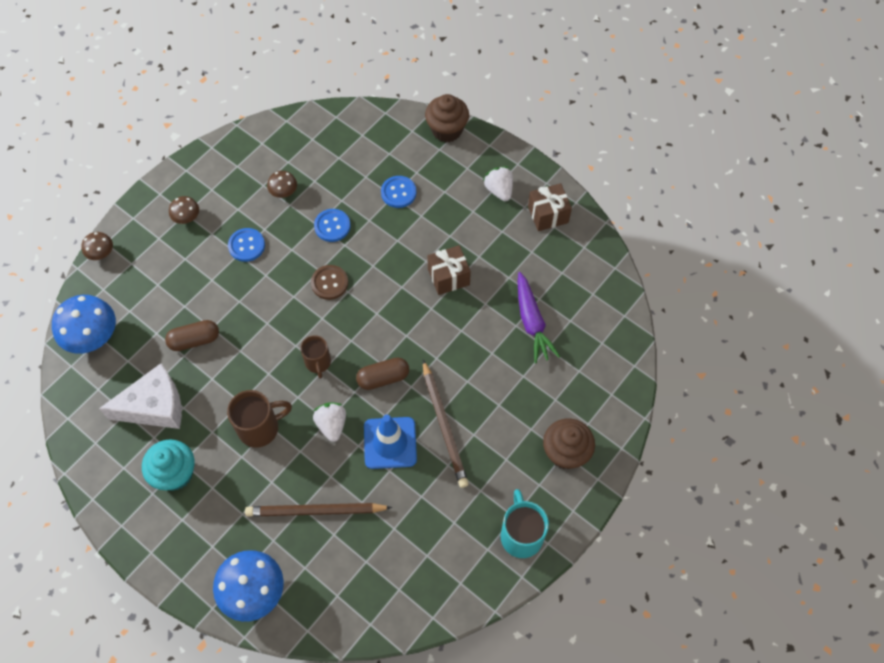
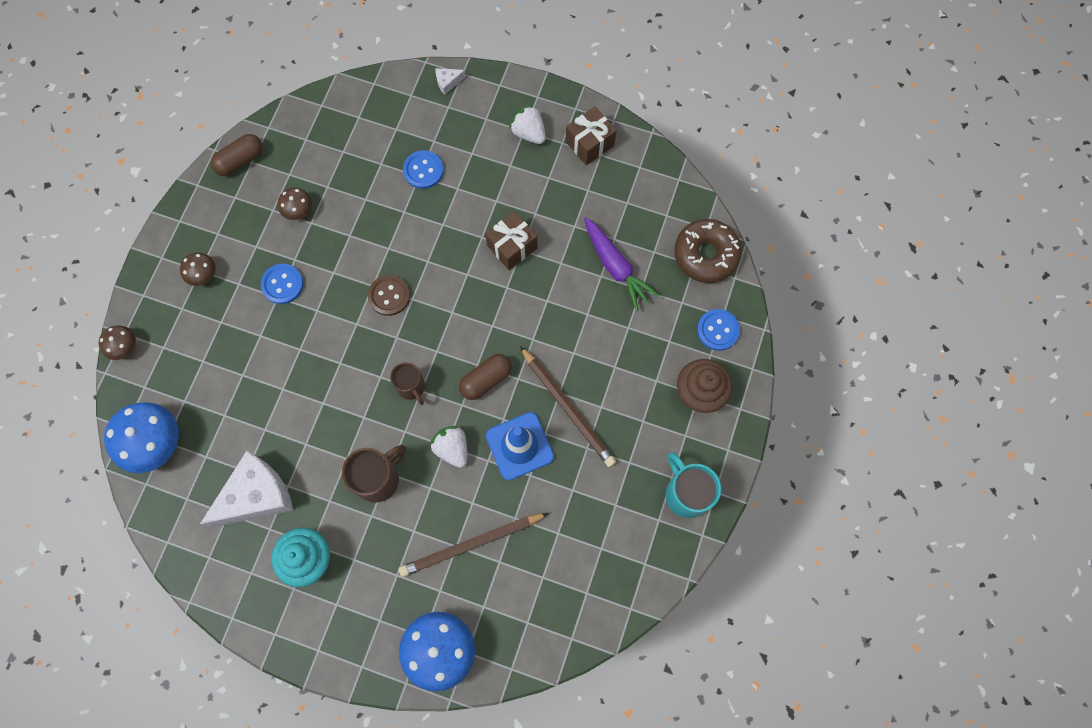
camera: 20 degrees left, 10 degrees up
brown capsule [165,320,219,351] -> brown capsule moved to [210,134,263,176]
blue button [314,209,350,242] -> blue button moved to [697,309,740,351]
brown cupcake [425,94,469,142] -> white cheese [436,68,466,95]
none -> brown donut [674,219,742,283]

